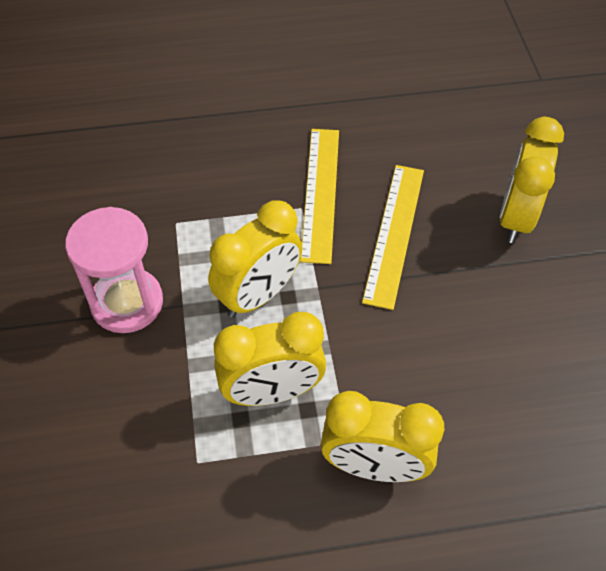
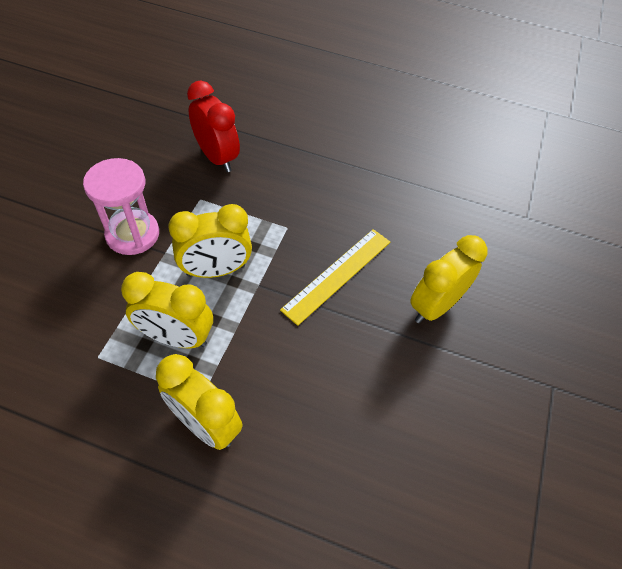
camera: 25 degrees right, 0 degrees up
yellow ruler [300,129,339,264] -> none
none -> red clock [187,81,240,172]

